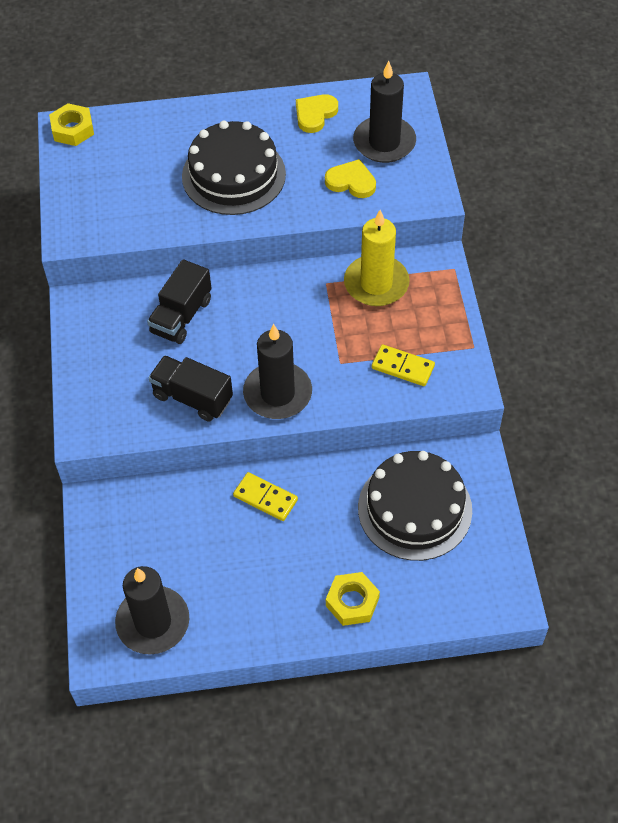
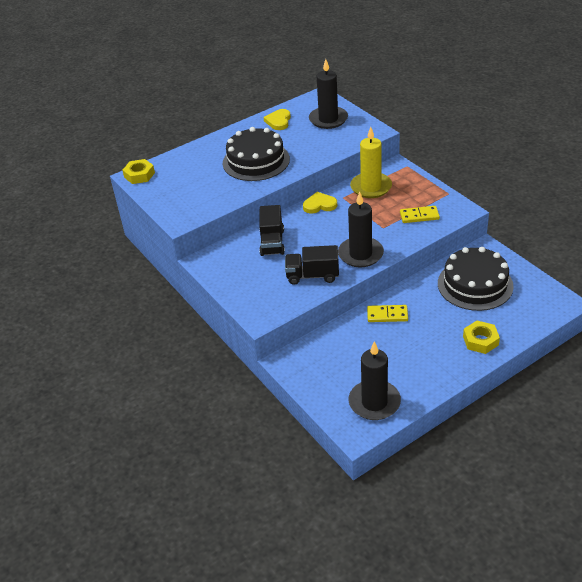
camera: 25 degrees left, 15 degrees down
yellow heart [325,159,376,198] -> yellow heart moved to [303,192,337,213]

